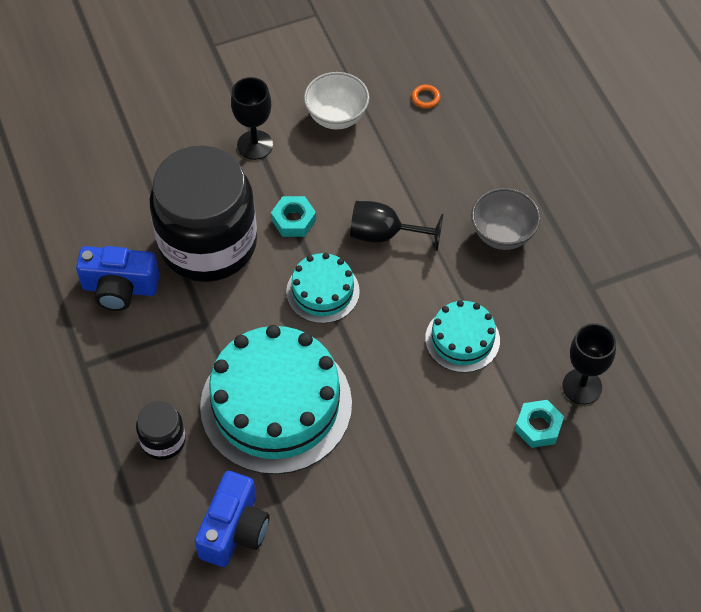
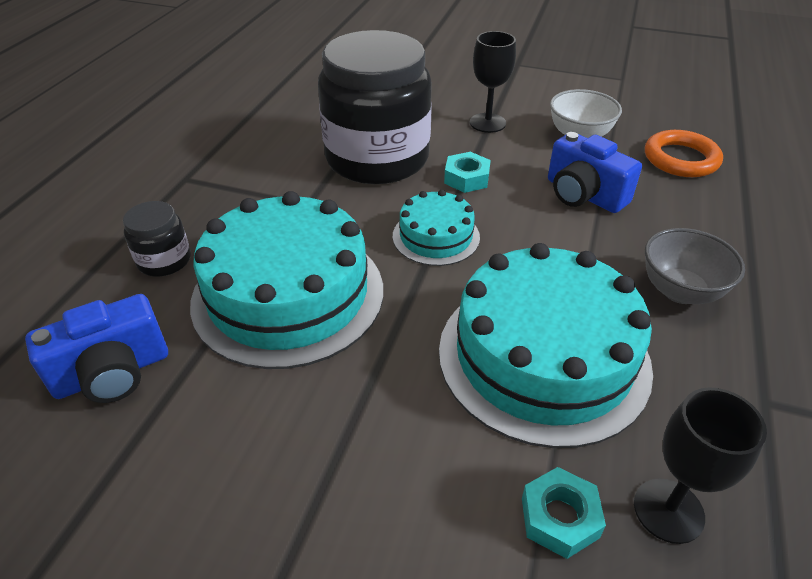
camera: 40 degrees right, 15 degrees down
blue camera [76,246,160,311] -> blue camera moved to [548,132,642,213]
black goblet [350,201,443,251] -> none
orange ring [412,85,441,108] -> orange ring [645,130,723,177], size x2.29
turquoise cake [425,300,500,373] -> turquoise cake [439,243,653,448], size x1.98

